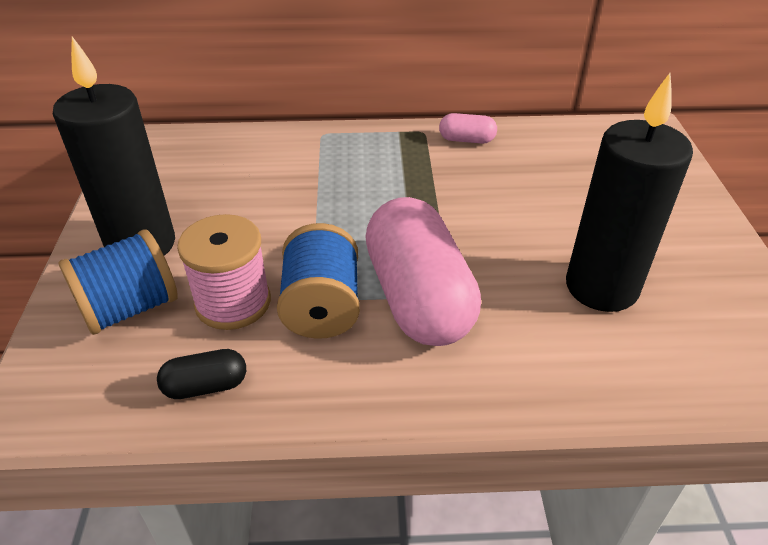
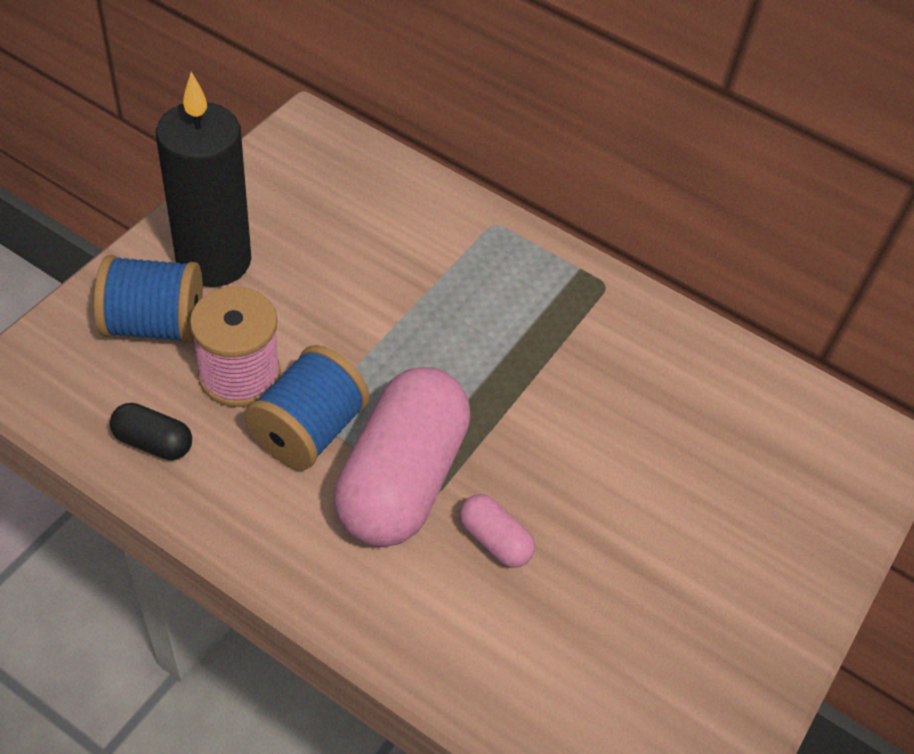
camera: 30 degrees right, 10 degrees up
pink capsule [439,113,497,143] -> pink capsule moved to [459,494,535,568]
black candle [566,73,693,312] -> none

